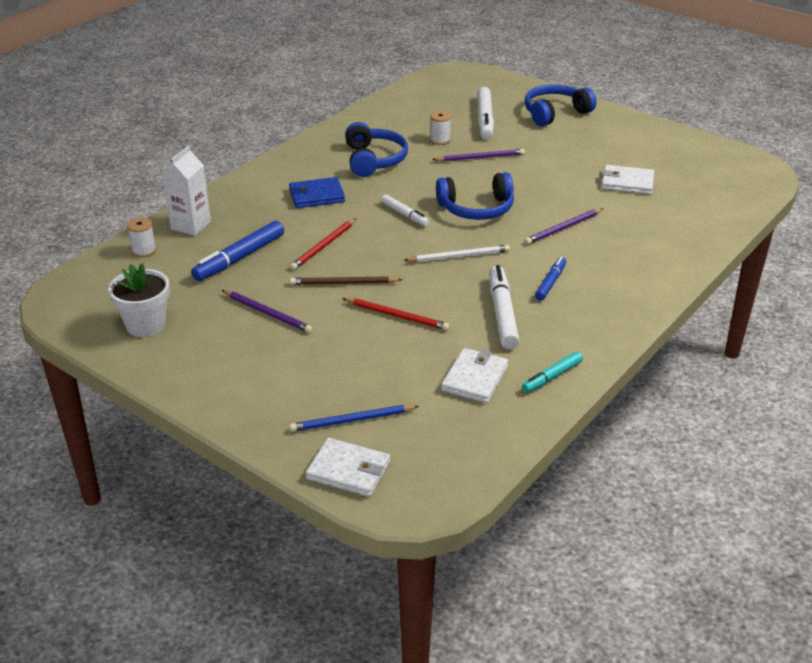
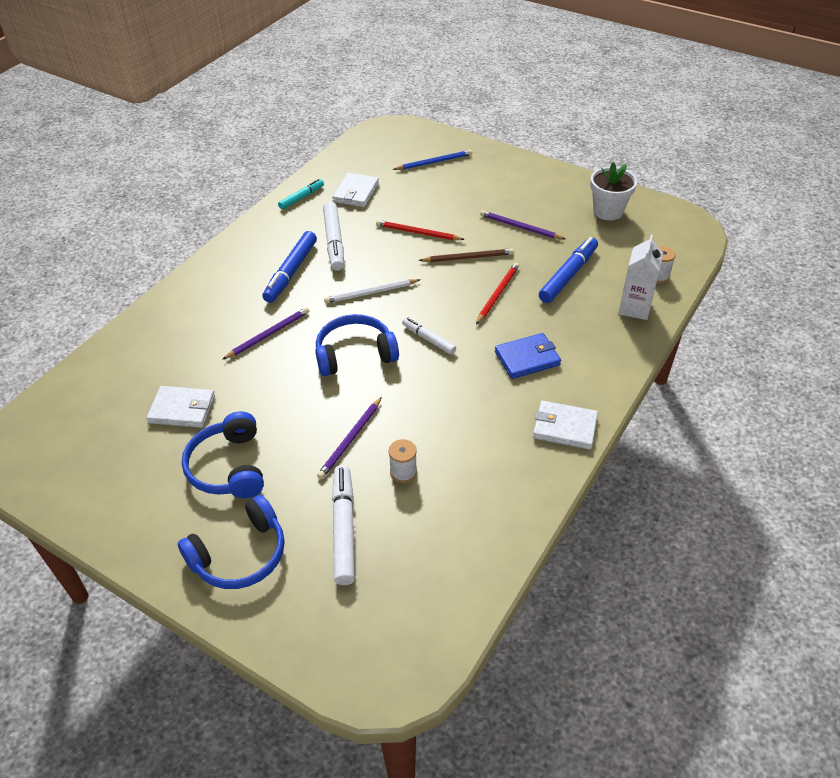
camera: 175 degrees right, 10 degrees up
white wallet [306,438,390,497] -> white wallet moved to [533,401,598,449]
blue headphones [345,122,408,177] -> blue headphones moved to [182,411,264,498]
purple pencil [432,149,525,162] -> purple pencil turned 45 degrees counterclockwise [317,397,382,479]
blue marker [535,257,566,301] -> blue marker [262,231,317,303], size x1.67

